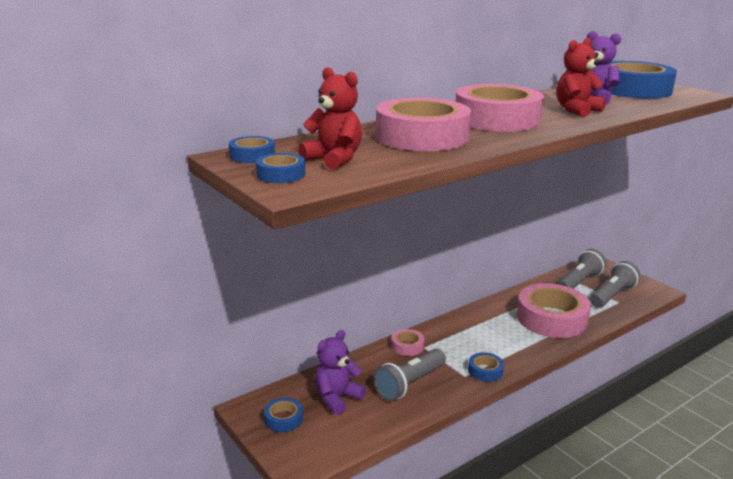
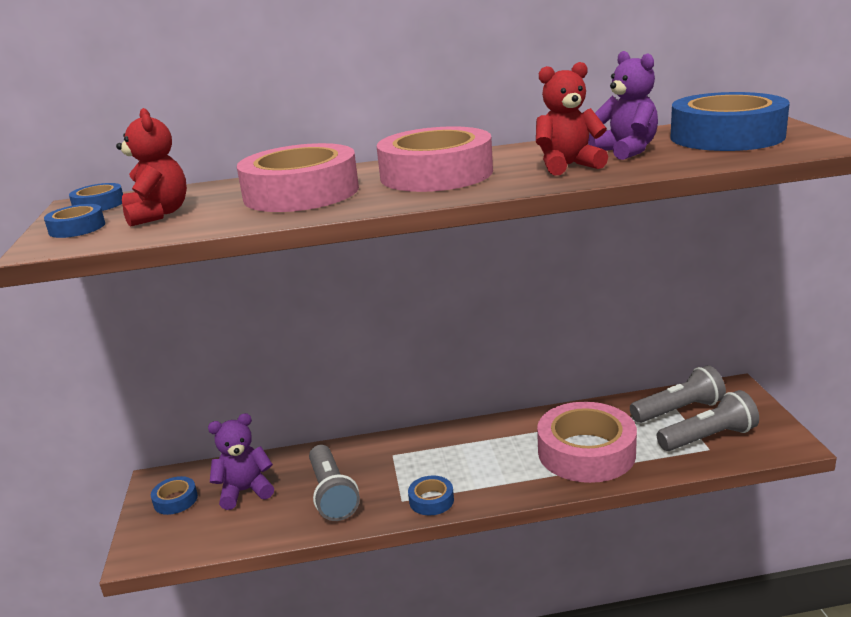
camera: 30 degrees right, 0 degrees up
grey flashlight [374,349,446,401] -> grey flashlight turned 90 degrees counterclockwise [309,445,360,521]
pink tape [391,329,424,356] -> none

